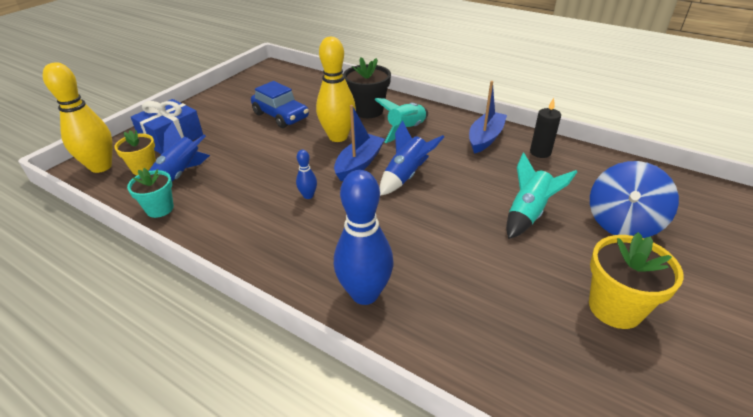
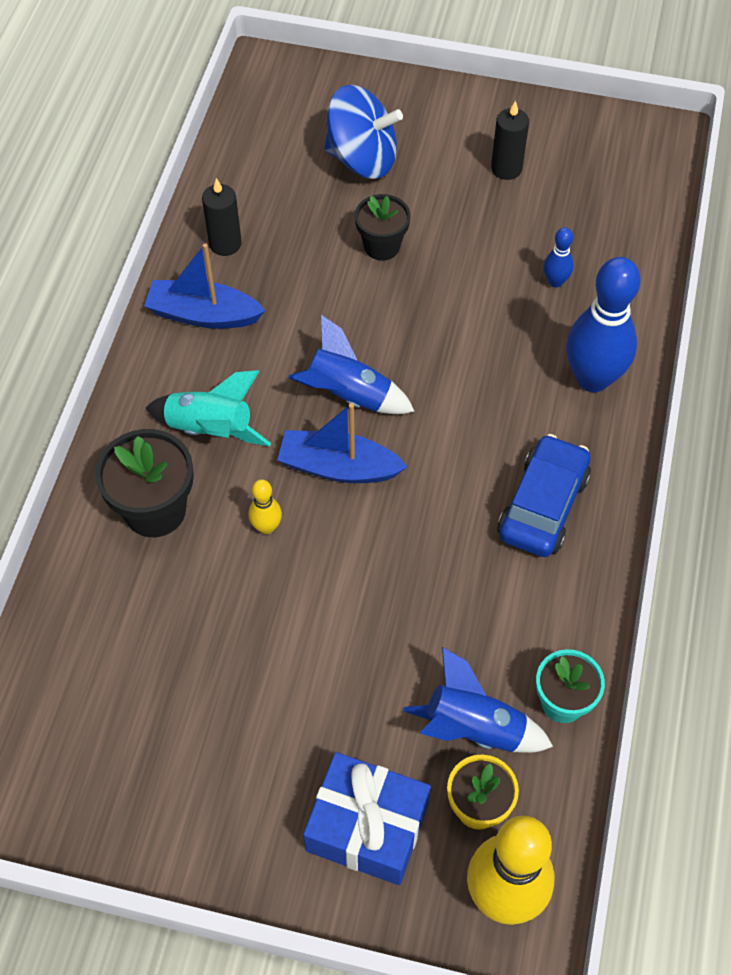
camera: 110 degrees left, 20 degrees up
blue car [251,81,309,128] -> blue car moved to [497,434,591,557]
blue bowling pin [296,150,317,199] -> blue bowling pin moved to [543,227,574,288]
yellow bowling pin [316,37,356,142] -> yellow bowling pin [248,479,282,534], size x0.46
turquoise rocket [506,153,577,239] -> black flower pot [355,194,410,261]
yellow flower pot [589,232,683,329] -> black candle [491,100,529,180]

